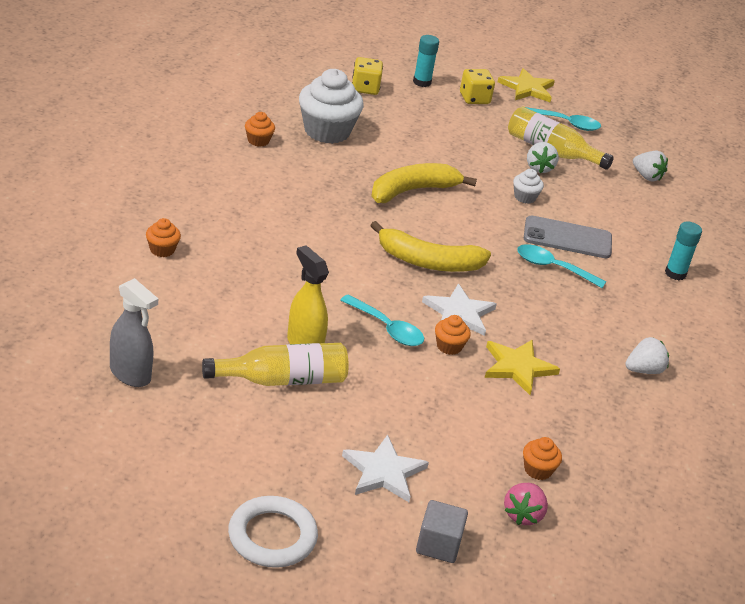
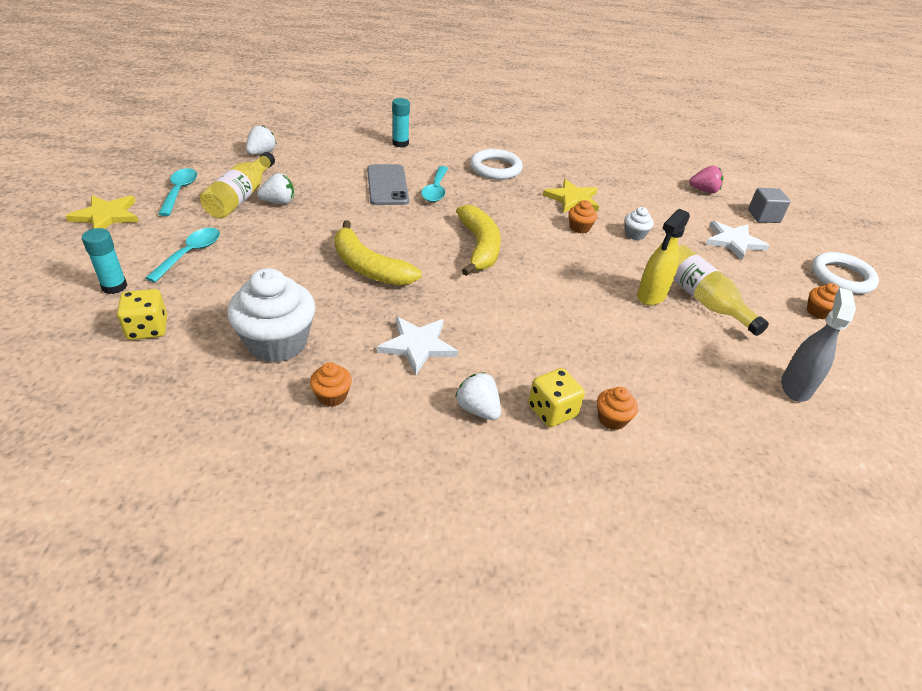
camera: 105 degrees left, 5 degrees up
turquoise spoon [340,294,424,346] -> turquoise spoon moved to [146,228,220,282]
white star [422,284,497,336] -> white star moved to [377,317,458,375]
yellow dice [460,69,495,104] -> yellow dice moved to [528,368,585,427]
white cupcake [513,169,544,204] -> white cupcake moved to [625,207,654,240]
orange cupcake [523,437,562,480] -> orange cupcake moved to [807,283,839,319]
white strawberry [625,337,669,374] -> white strawberry moved to [455,372,501,420]
none -> white ring [470,149,523,180]

